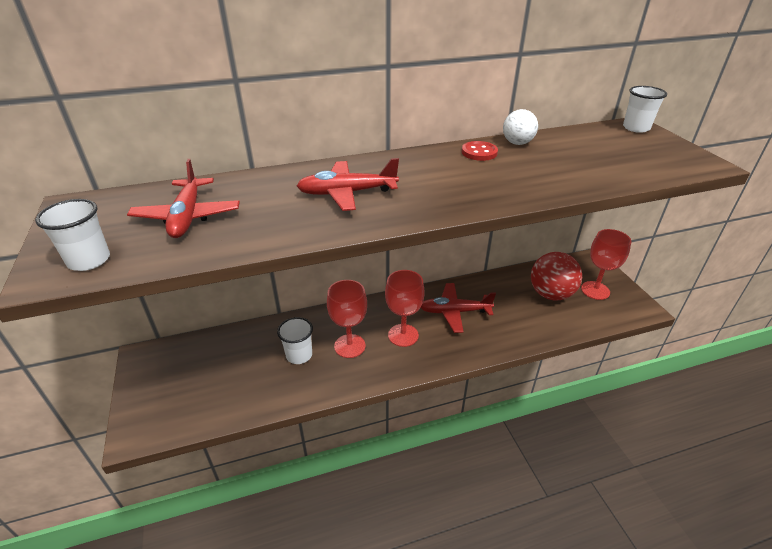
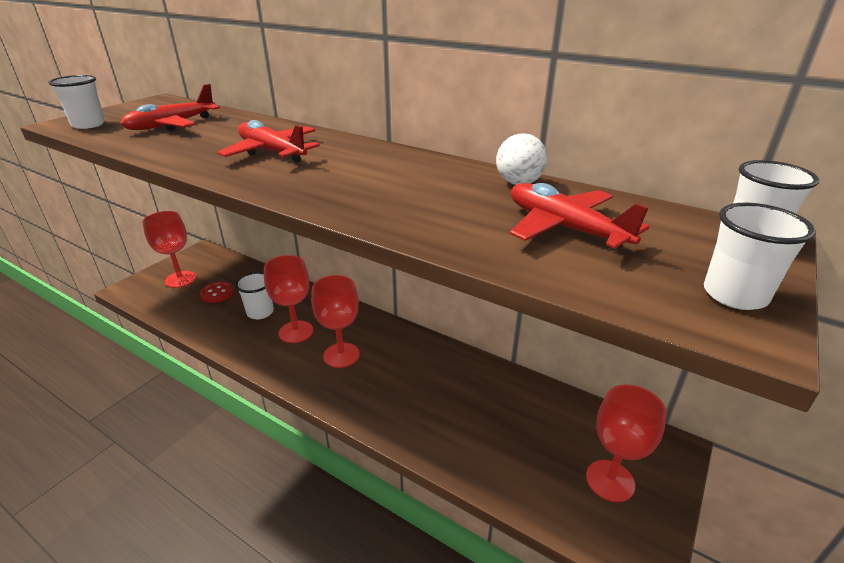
camera: 50 degrees right, 5 degrees down
red plane [421,283,496,333] -> red plane moved to [510,183,650,251]
red button [462,141,498,161] -> red button moved to [200,281,234,303]
red ball [531,252,582,300] -> none
none -> red goblet [142,211,196,288]
none -> white cup [704,203,816,310]

